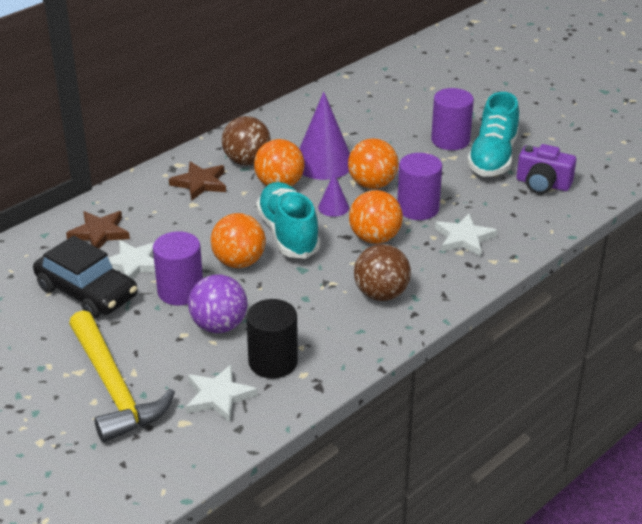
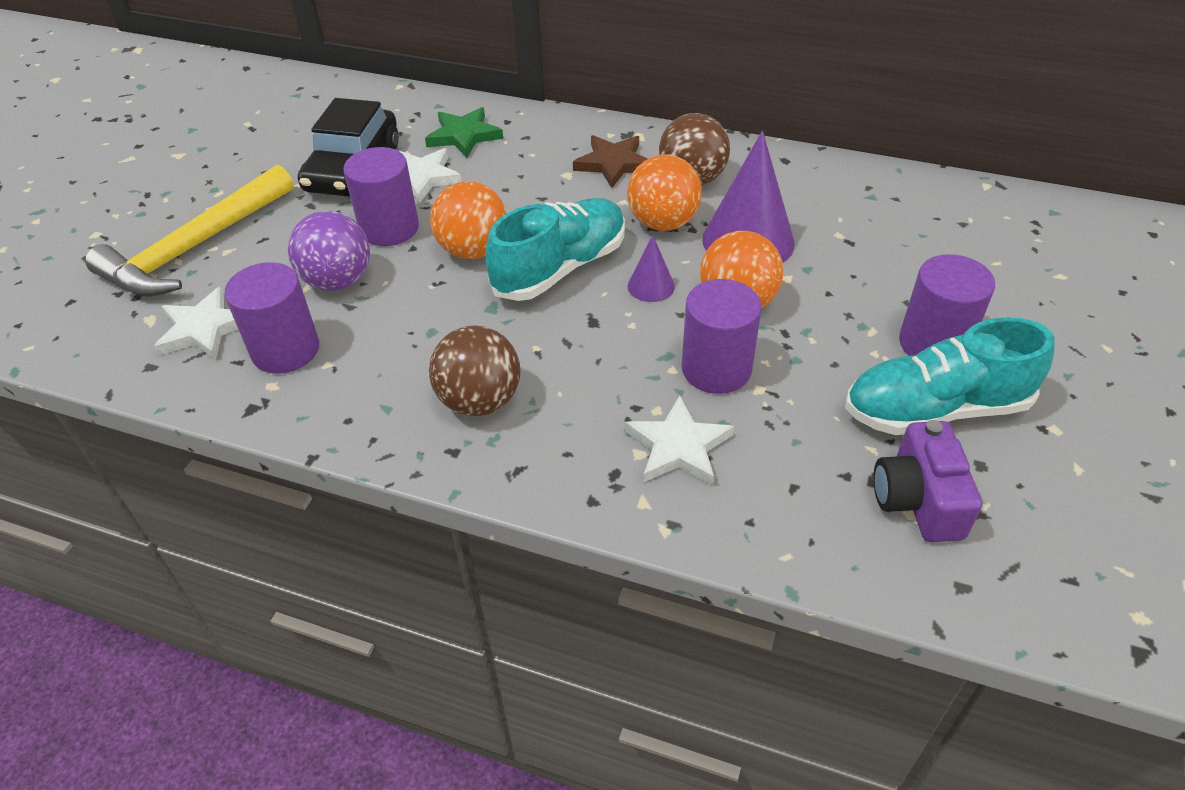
camera: 65 degrees right, 10 degrees up
brown star [66,211,130,249] -> green star [425,107,503,158]
black cylinder [246,299,298,379] -> purple cylinder [225,262,319,374]
orange ball [349,190,403,244] -> none

